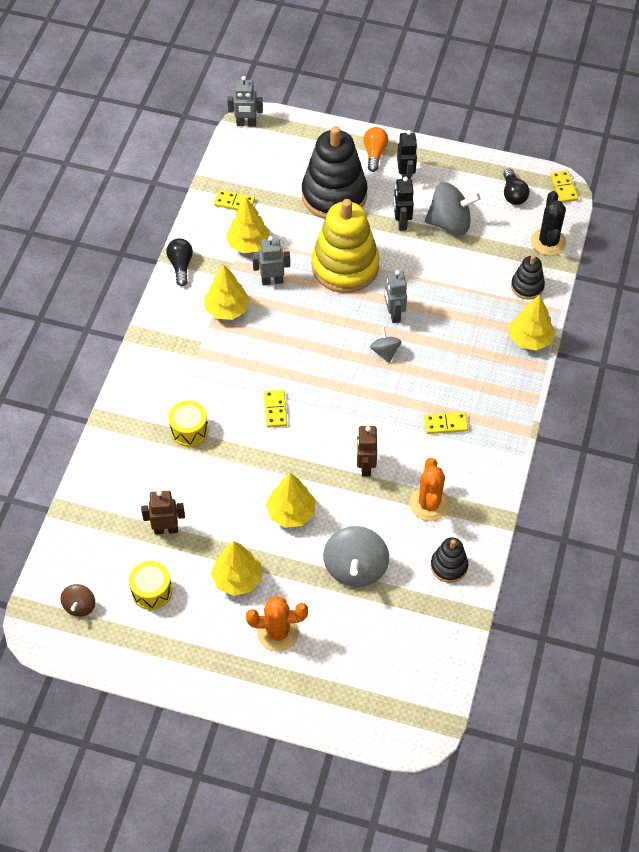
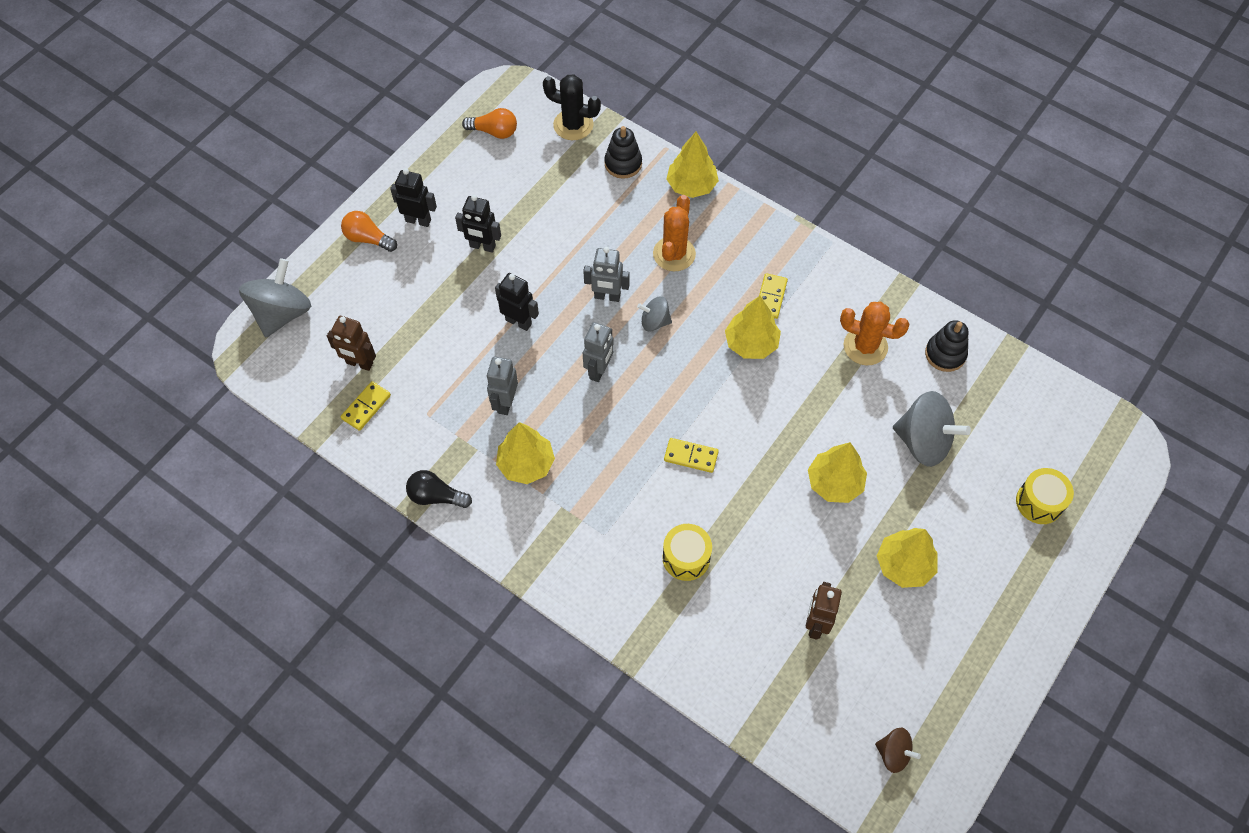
camera: 70 degrees left, 5 degrees up
yellow drum [129,561,172,610] -> yellow drum moved to [1016,468,1074,524]
yellow tree [226,198,270,253] -> yellow tree moved to [725,296,781,359]
grey robot [227,76,263,127] -> grey robot moved to [583,322,614,382]
orange cactus [246,596,308,652] -> orange cactus moved to [653,195,696,271]
black stacking toy [302,126,367,219] -> none
yellow stacking toy [311,199,380,293] -> black robot [495,273,539,331]
brown robot [356,426,377,477] -> brown robot moved to [327,316,376,371]
grey spinning top [425,182,481,235] -> grey spinning top moved to [239,258,311,337]
black light bulb [503,169,530,205] -> orange light bulb [462,108,517,139]
yellow domino [550,170,578,203] -> none

